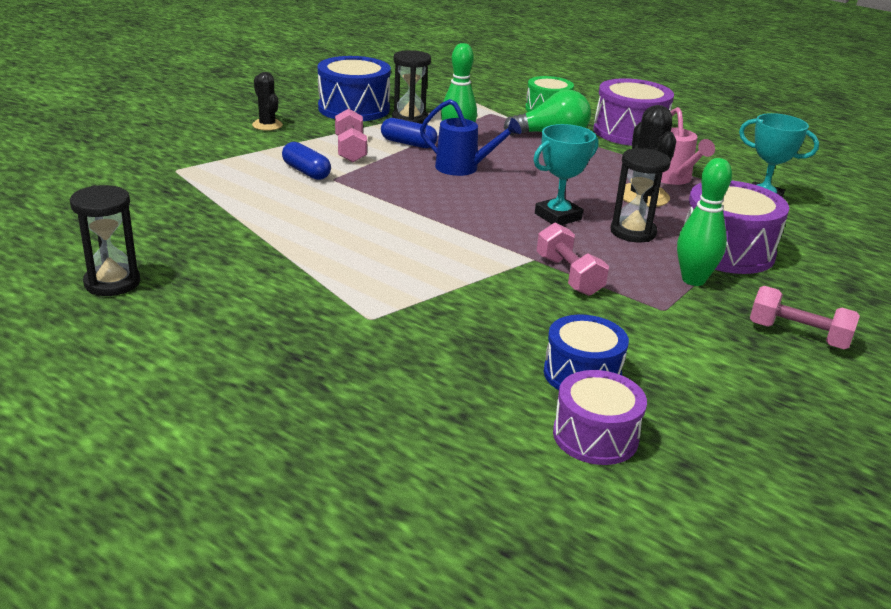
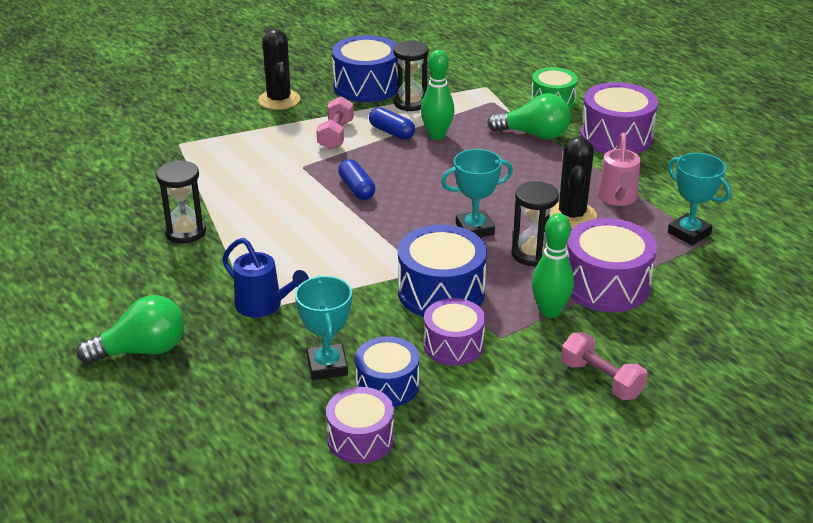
camera: 20 degrees right, 5 degrees up
black hourglass [70,185,140,296] -> black hourglass moved to [156,160,206,243]
black cactus [252,72,283,131] -> black cactus [258,29,300,110], size x1.56
blue capsule [282,142,331,180] -> blue capsule moved to [338,159,375,200]
blue watering can [420,99,522,176] -> blue watering can moved to [222,238,309,318]
pink dumbbell [537,223,609,296] -> blue drum [398,225,487,317]
none -> green light bulb [77,295,184,364]
none -> turquoise trophy [295,276,352,380]
none -> purple drum [424,298,486,365]

